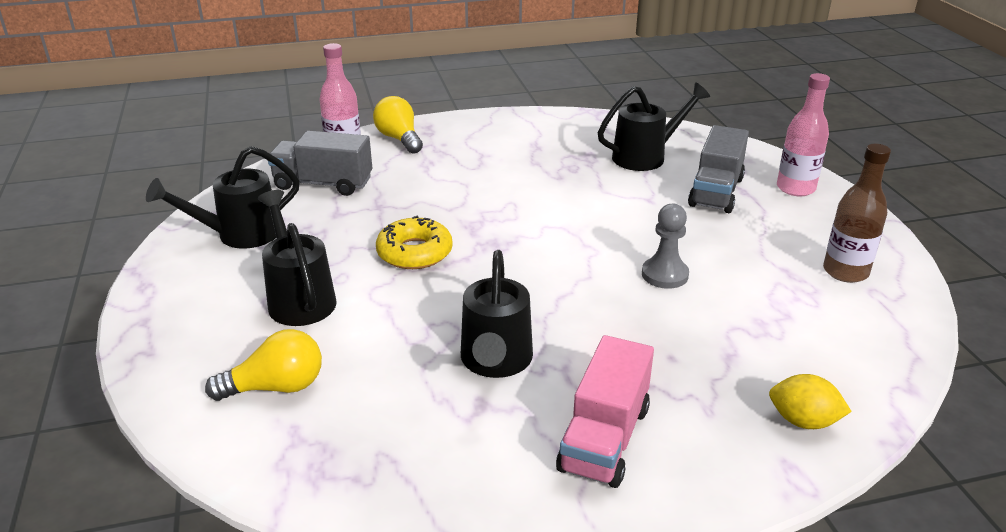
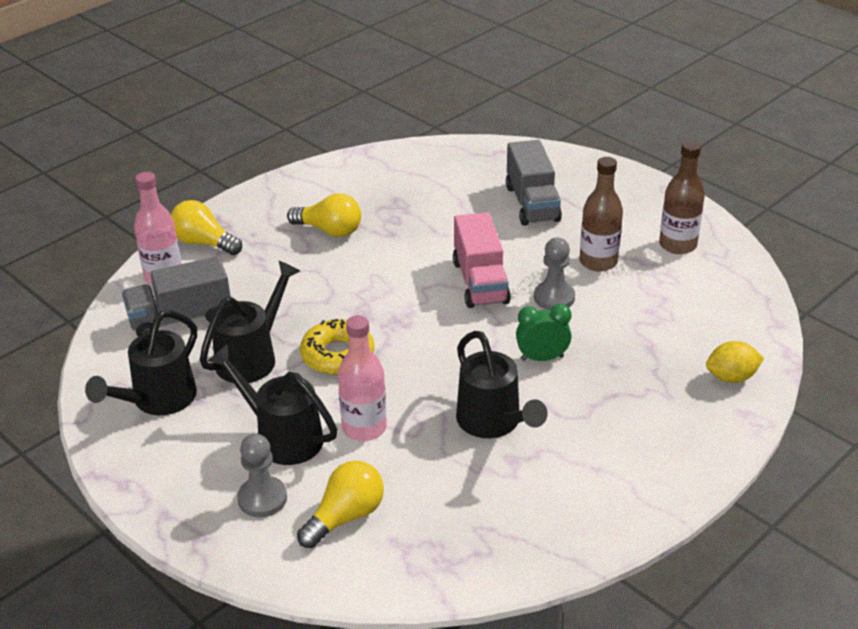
camera: 30 degrees left, 5 degrees up
pink truck [556,335,654,488] -> pink truck moved to [453,212,511,308]
black watering can [598,82,710,171] -> black watering can moved to [200,261,300,383]
pink bottle [777,73,830,196] -> pink bottle moved to [338,315,387,441]
none -> grey pawn [237,434,287,517]
none -> yellow light bulb [287,193,361,237]
none -> green clock [516,304,572,361]
none -> brown bottle [580,157,623,272]

